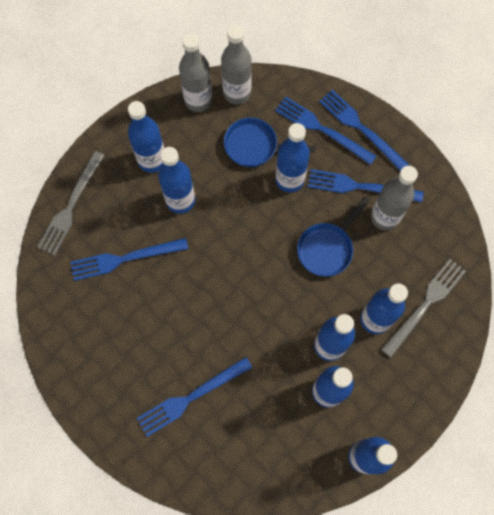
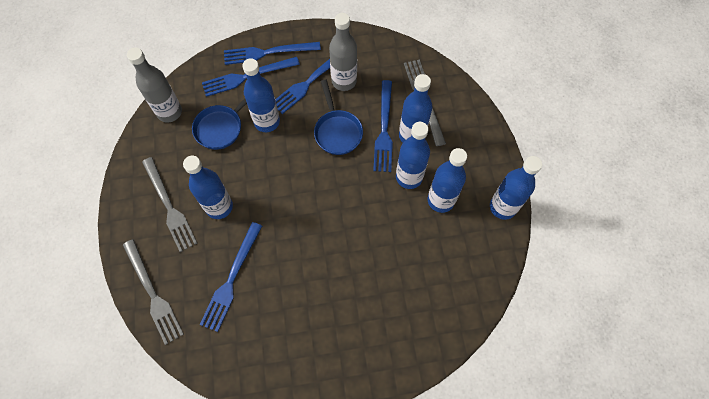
camera: 55 degrees left, 5 degrees down
blue bottle [128,101,164,173] -> grey fork [142,157,197,252]
blue fork [136,357,252,437] -> blue fork moved to [373,80,393,172]
grey bottle [179,33,212,112] -> none

